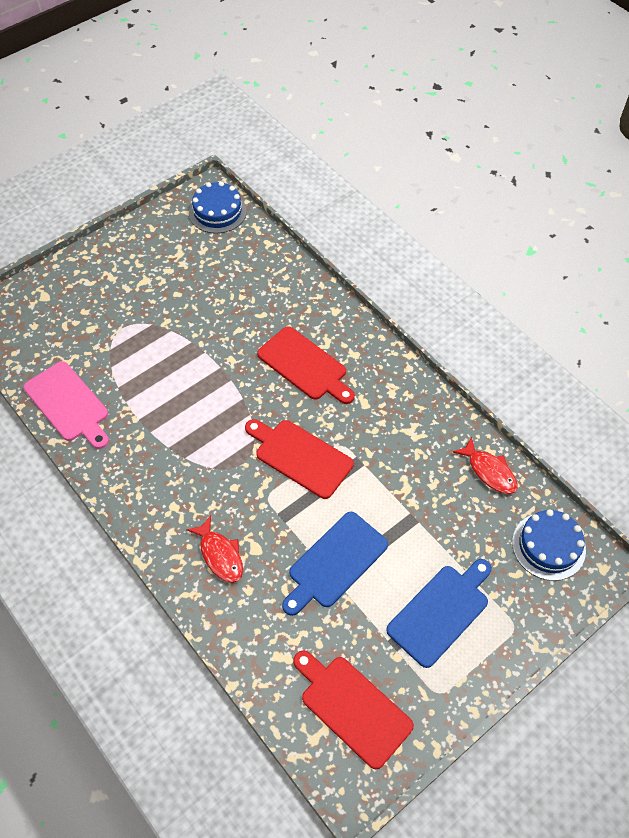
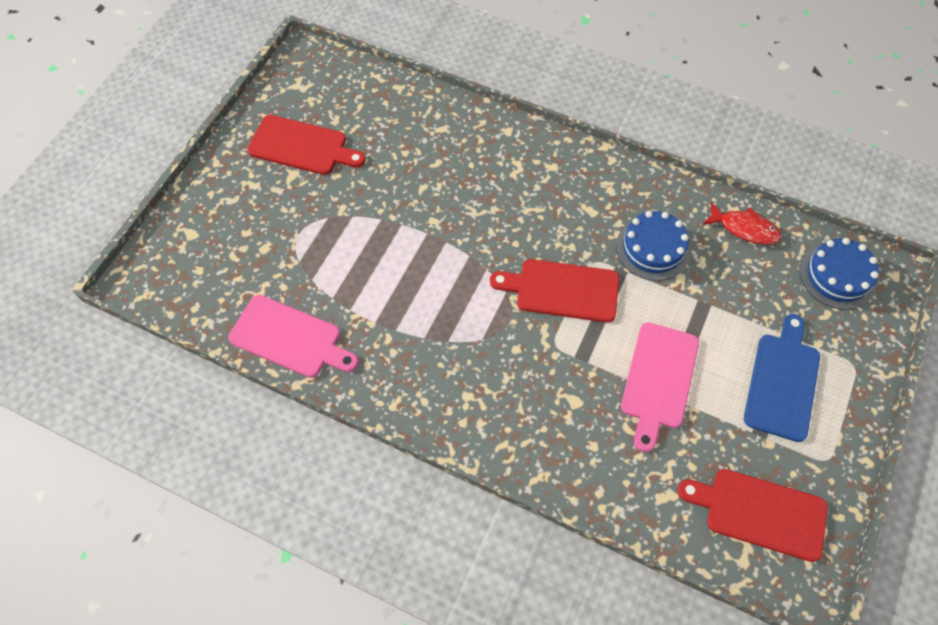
camera: 25 degrees left, 5 degrees up
red fish [186,515,243,583] -> none
blue cake [189,181,247,233] -> blue cake moved to [616,211,691,281]
red cutting board [257,326,355,404] -> red cutting board moved to [247,115,366,175]
blue cutting board [282,512,388,616] -> pink cutting board [621,322,699,452]

